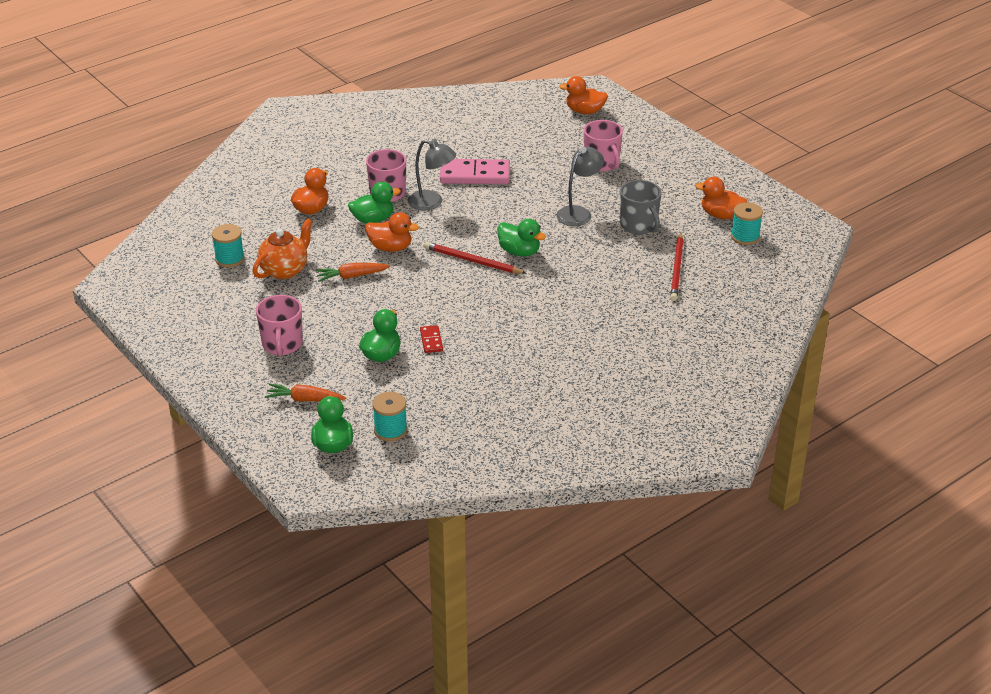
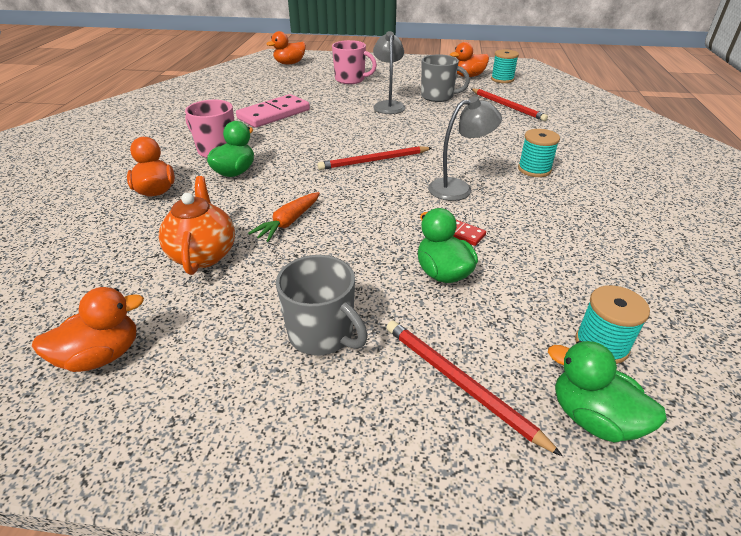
camera: 45 degrees left, 0 degrees up
turquoise spool [212,224,245,267] -> turquoise spool moved to [518,129,560,177]
pink mug [256,295,303,356] -> grey mug [276,255,368,356]
orange carrot [265,384,346,401] -> red pencil [386,320,563,457]
orange duck [365,212,419,252] -> orange duck moved to [32,287,144,372]
grey lamp [408,139,456,210] -> grey lamp moved to [428,96,502,201]
green duck [497,219,546,256] -> none

